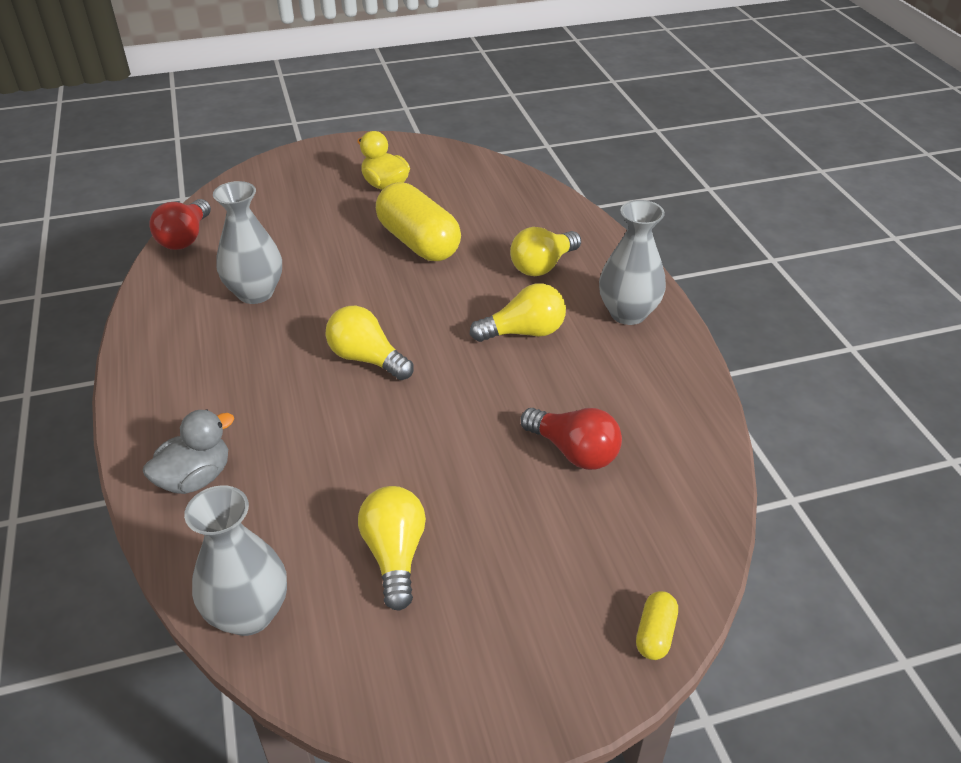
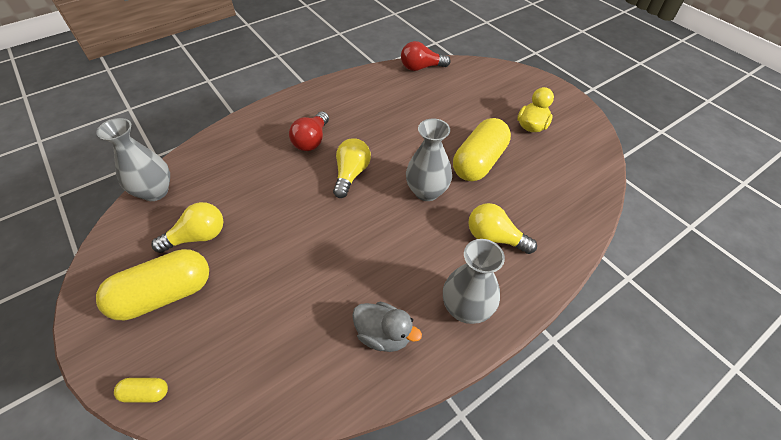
camera: 70 degrees right, 10 degrees up
grey duck [143,409,234,494] -> grey duck moved to [352,302,422,352]
grey vase [213,181,282,304] -> grey vase moved to [406,118,452,201]
yellow light bulb [470,283,566,342] -> none
red light bulb [521,408,622,470] -> red light bulb moved to [289,111,329,151]
none -> yellow capsule [96,249,209,320]

